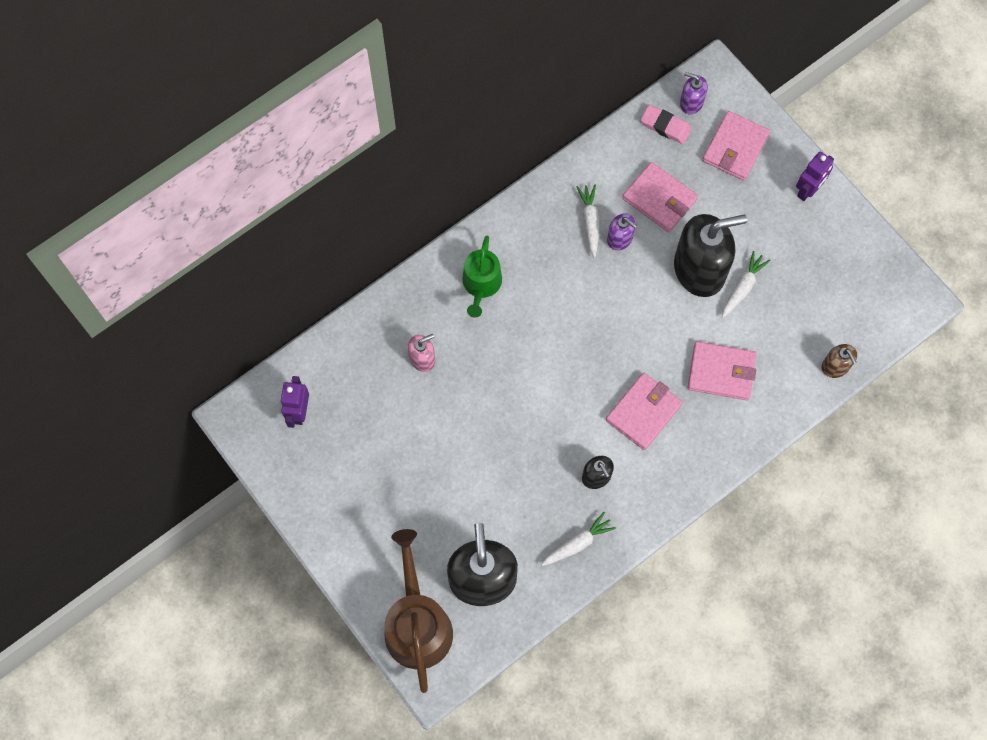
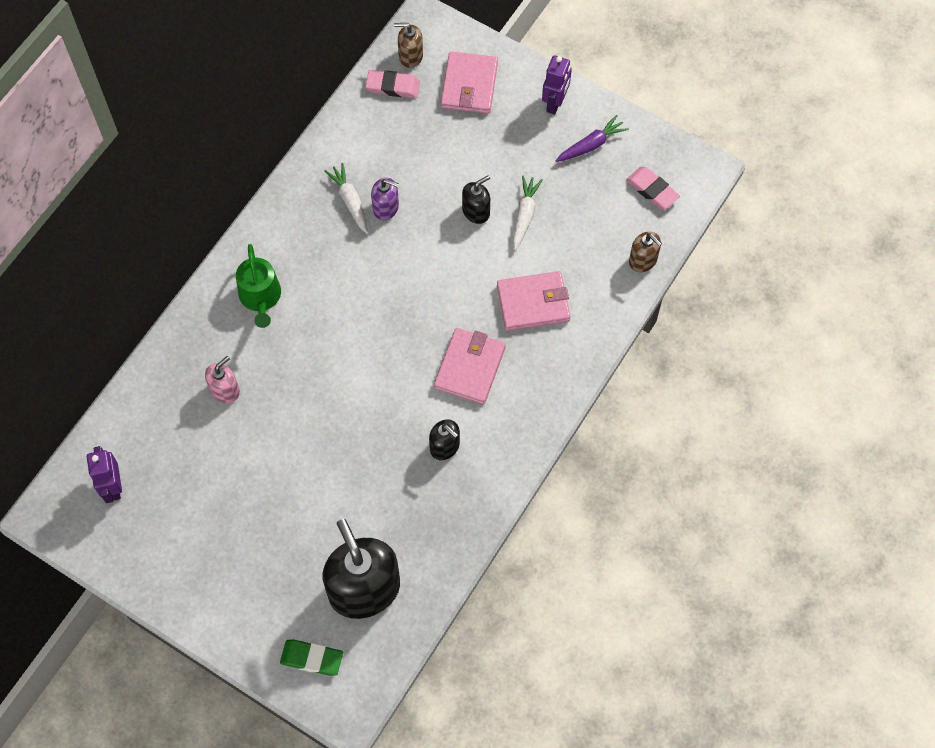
camera: 20 degrees left, 5 degrees down
brown watering can [384,529,453,693] -> green eraser [280,639,343,676]
white carrot [541,512,616,566] -> none
pink wallet [622,162,698,233] -> none
black soap dispenser [674,214,747,297] -> black soap dispenser [462,175,490,224], size x0.47
purple soap dispenser [680,72,708,114] -> brown soap dispenser [394,23,423,68]
none -> purple carrot [556,115,629,162]
none -> pink eraser [626,167,680,209]

